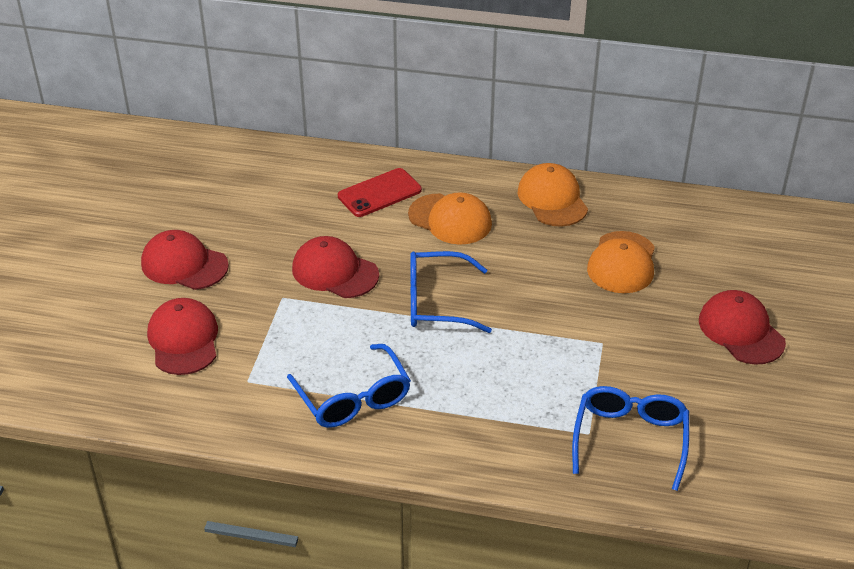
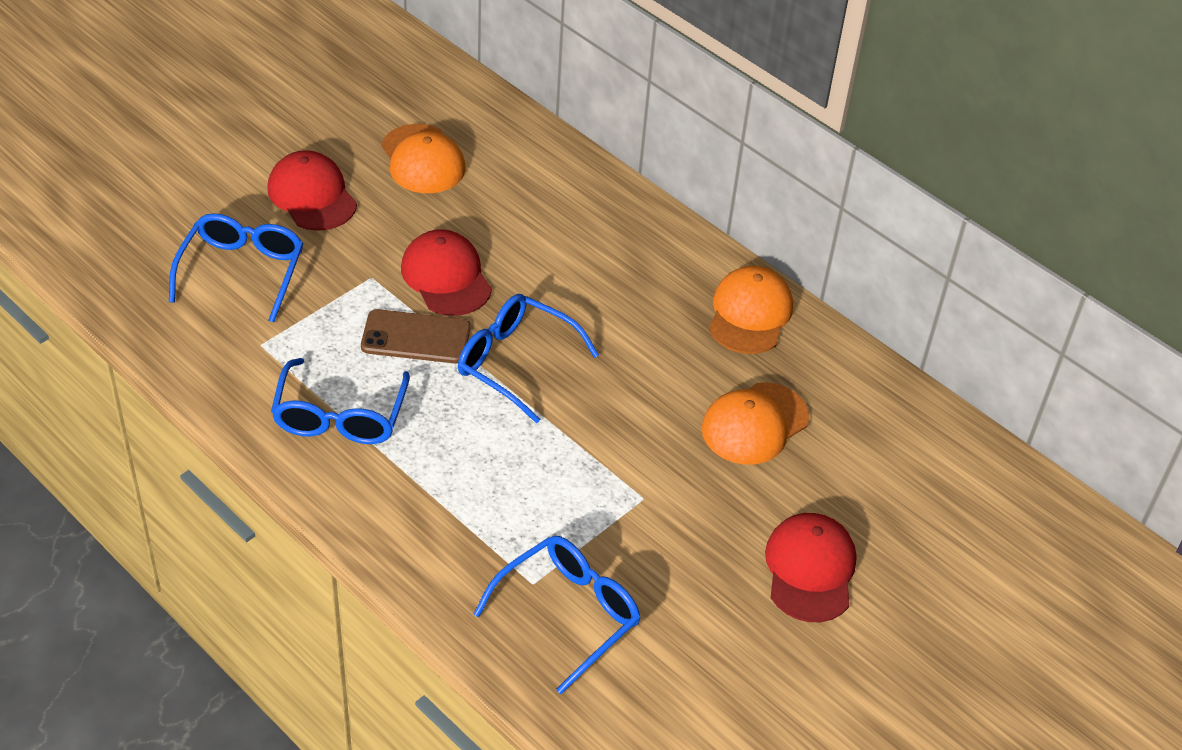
camera: 30 degrees right, 5 degrees up
red cap [147,298,218,375] -> blue glasses [169,213,303,322]
red phone [338,168,422,217] -> none
orange cap [408,192,492,245] -> orange cap moved to [381,124,465,193]
none -> brown phone [361,309,471,364]

